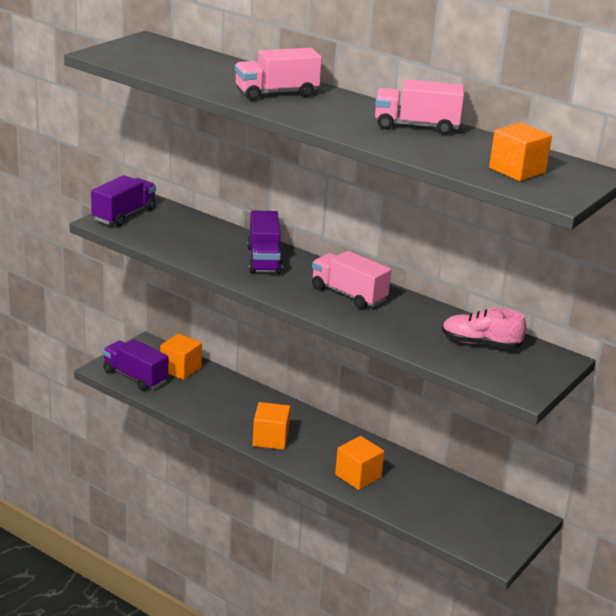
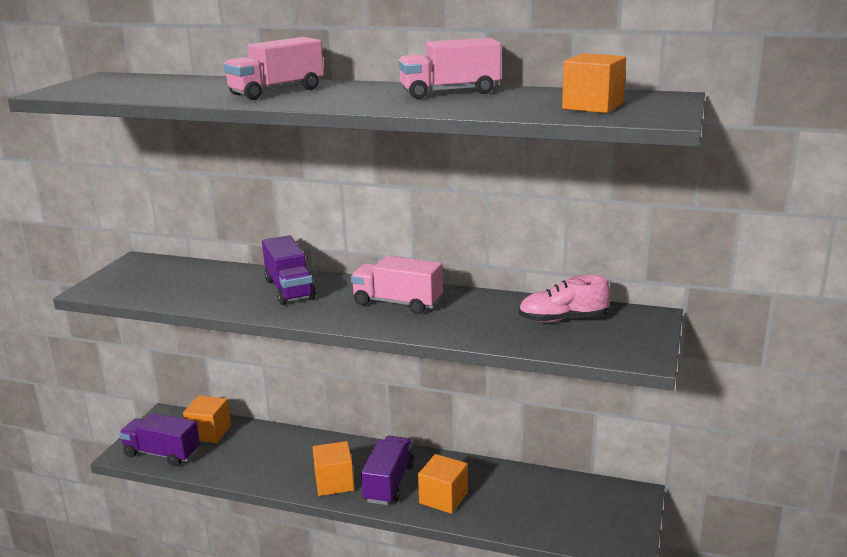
camera: 15 degrees left, 5 degrees down
purple truck [91,175,156,227] -> purple truck moved to [361,436,414,505]

